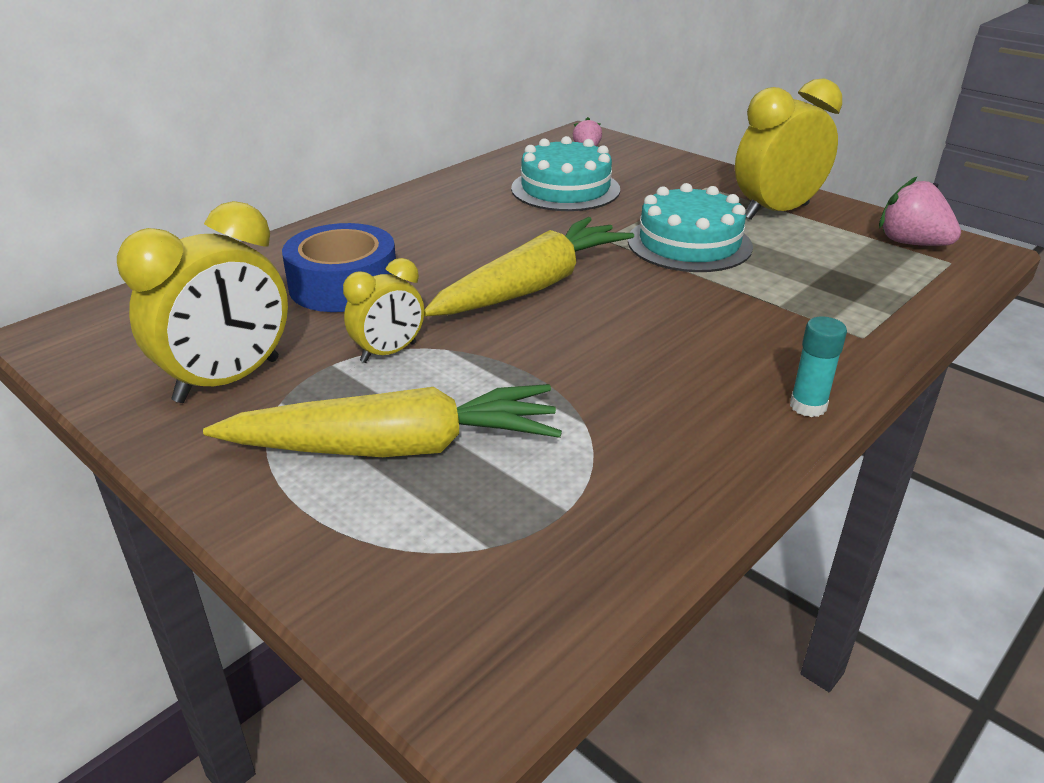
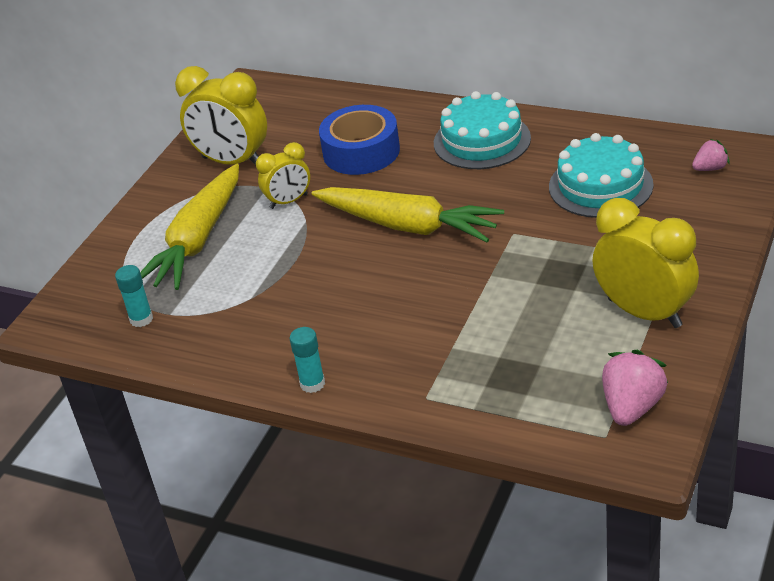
camera: 75 degrees right, 5 degrees up
yellow carrot [203,384,562,457] -> yellow carrot turned 45 degrees clockwise [140,164,239,290]
yellow clock [343,258,424,363] -> yellow clock turned 60 degrees counterclockwise [256,142,310,209]
turquoise cake [628,183,753,272] -> turquoise cake moved to [434,91,531,169]
none -> turquoise glue stick [115,265,153,327]

